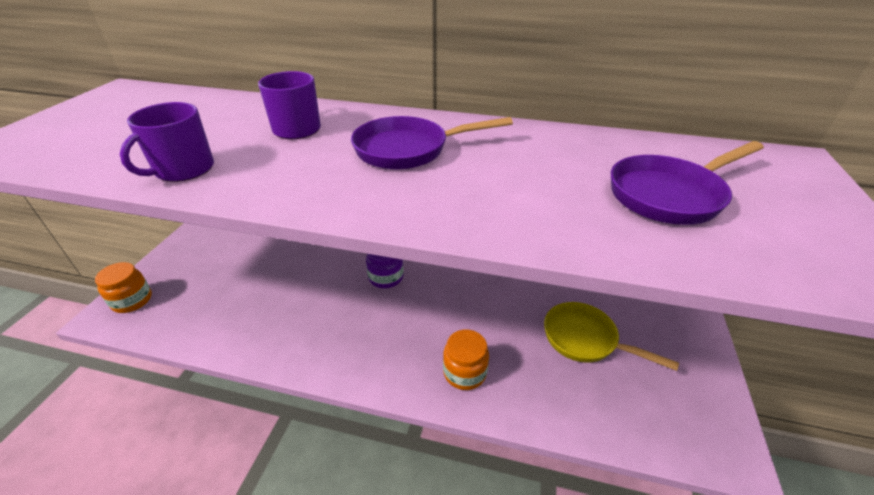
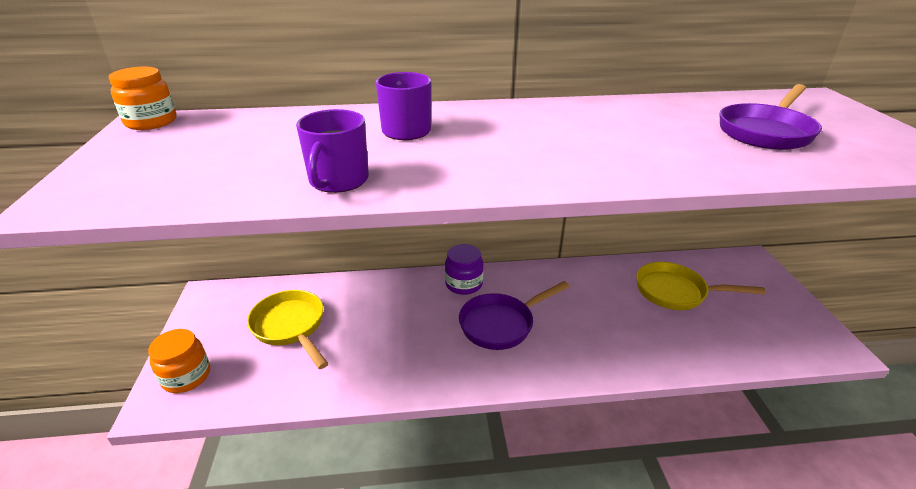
camera: 20 degrees left, 5 degrees down
purple pan [351,116,513,170] -> purple pan moved to [459,281,570,350]
orange jar [443,330,489,390] -> orange jar moved to [109,67,177,130]
none -> yellow pan [247,290,328,369]

